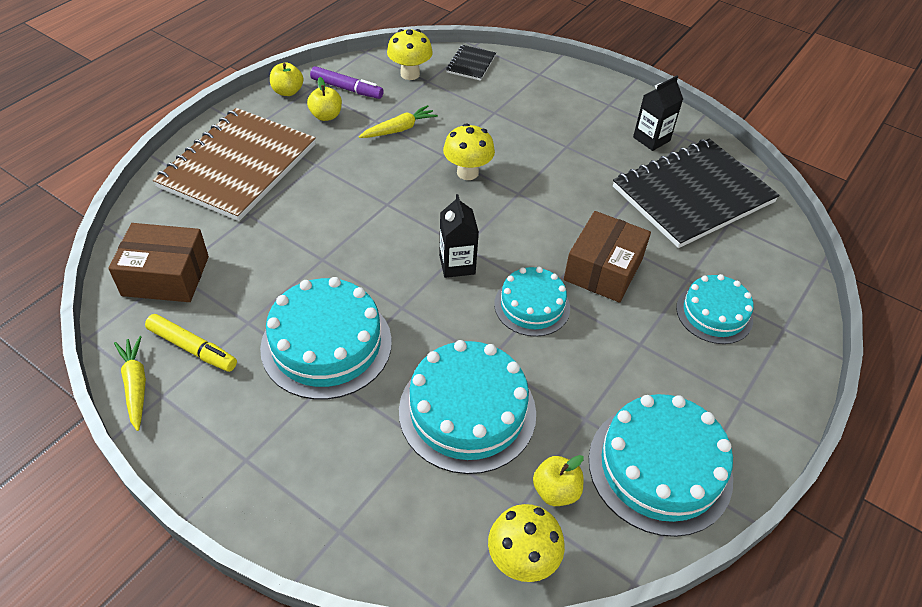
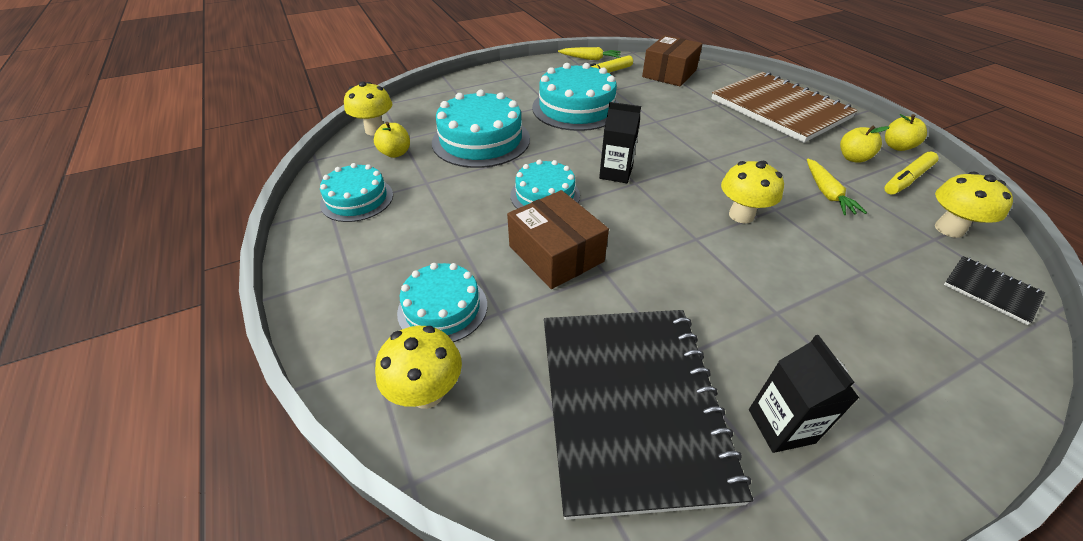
camera: 120 degrees right, 5 degrees down
purple marker [310,66,384,99] -> yellow marker [884,151,939,194]
turquoise cake [589,394,733,537] -> turquoise cake [320,163,393,222], size x0.62
none -> yellow mushroom [375,326,462,409]

